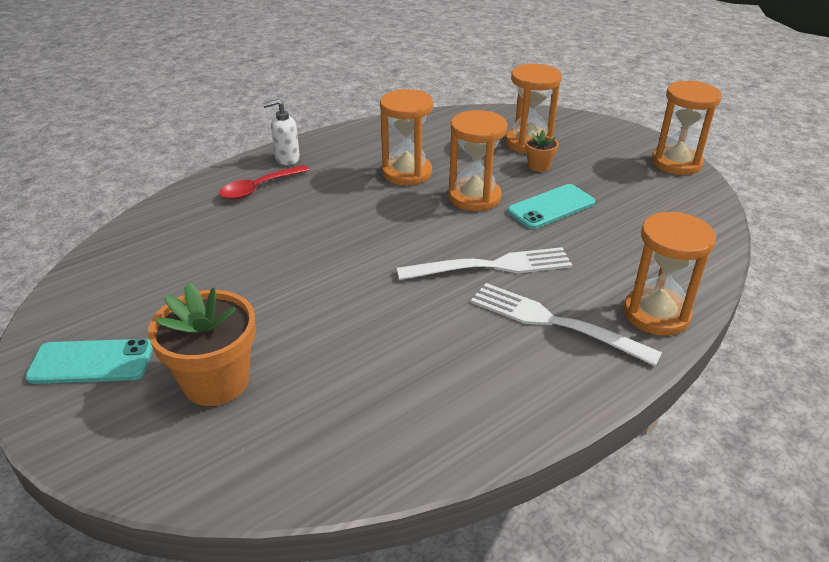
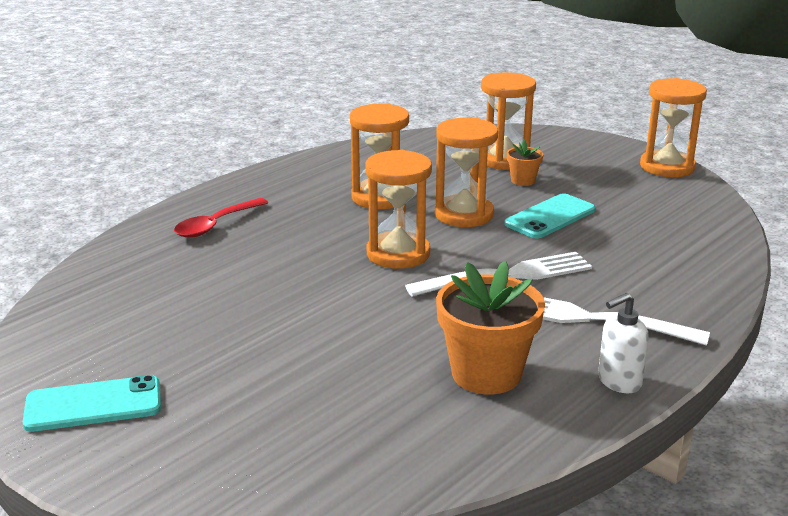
camera: 10 degrees left, 10 degrees down
orange flower pot [148,282,256,406] -> orange flower pot moved to [436,261,545,395]
white soap dispenser [263,99,300,165] -> white soap dispenser moved to [598,293,649,393]
orange hourglass [624,212,716,336] -> orange hourglass moved to [365,150,432,269]

